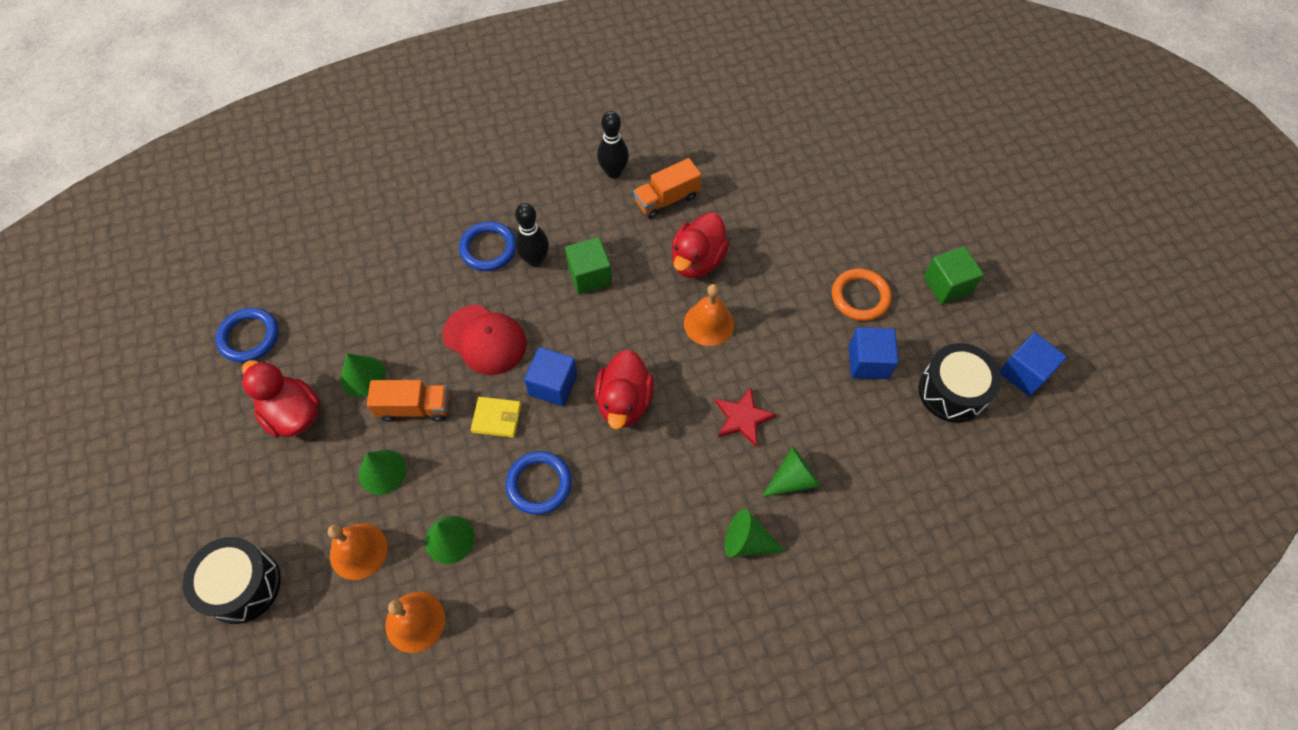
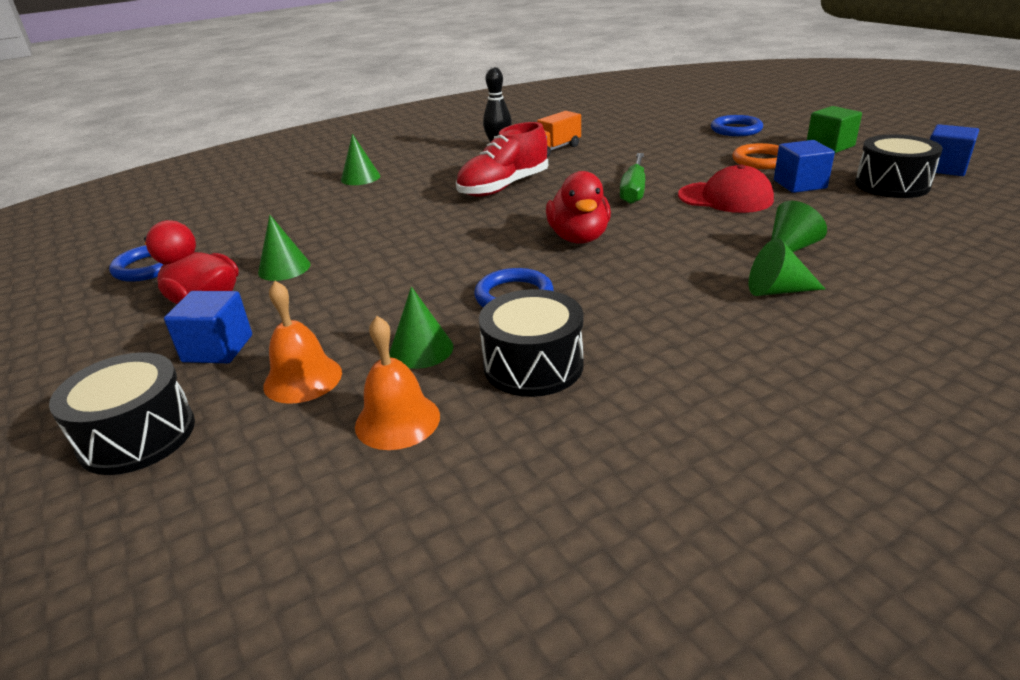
camera: 10 degrees left, 30 degrees down
green cone [359,450,407,495] -> green cone moved to [341,134,380,185]
orange truck [367,380,449,422] -> none
red cap [443,305,526,375] -> red cap moved to [678,164,774,213]
blue ring [459,221,516,271] -> blue ring moved to [711,115,763,136]
yellow wallet [471,397,521,438] -> none
black bowling pin [515,203,549,267] -> none
blue cube [524,347,578,407] -> blue cube moved to [164,291,252,363]
green cube [565,237,612,294] -> red shoe [456,122,548,197]
red duck [672,212,729,278] -> none
orange bell [684,284,734,346] -> green screwdriver [620,153,645,204]
red star [715,387,777,447] -> none
none -> black drum [479,289,584,397]

